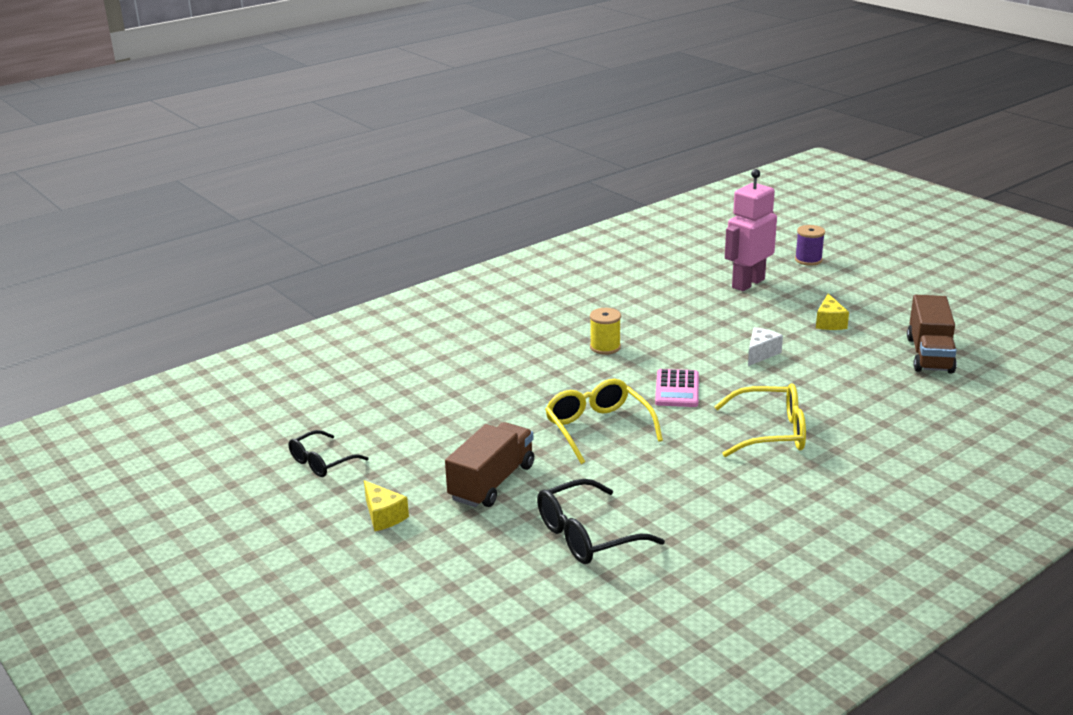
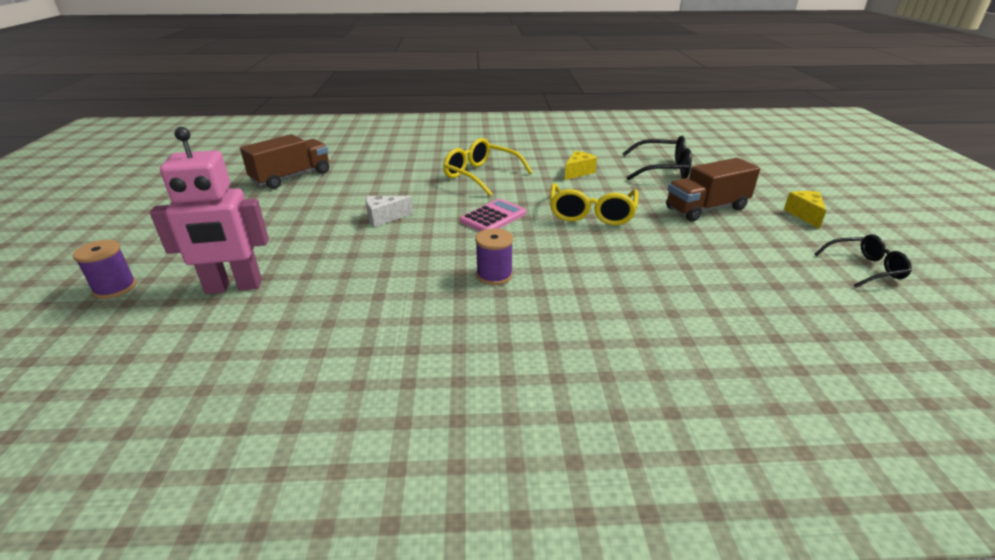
camera: 145 degrees left, 5 degrees up
yellow spool [590,308,621,355] -> purple spool [475,228,513,285]
yellow cheese [816,294,849,330] -> yellow cheese moved to [565,151,597,180]

